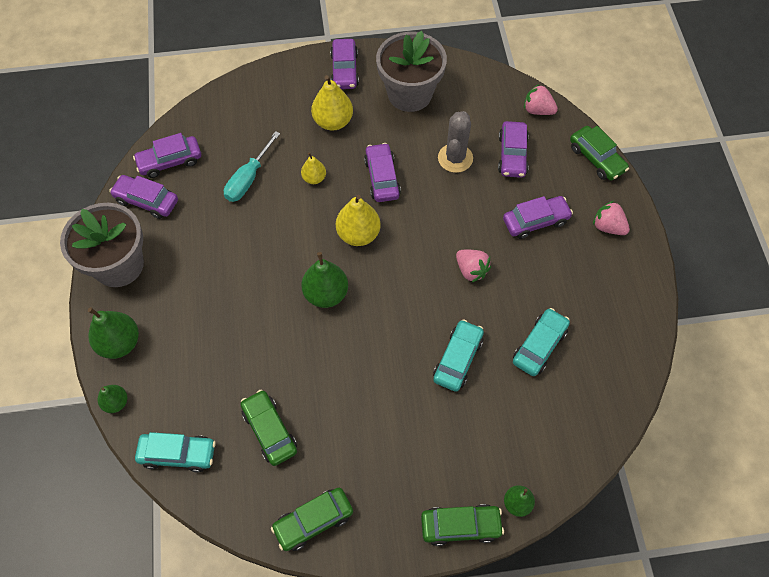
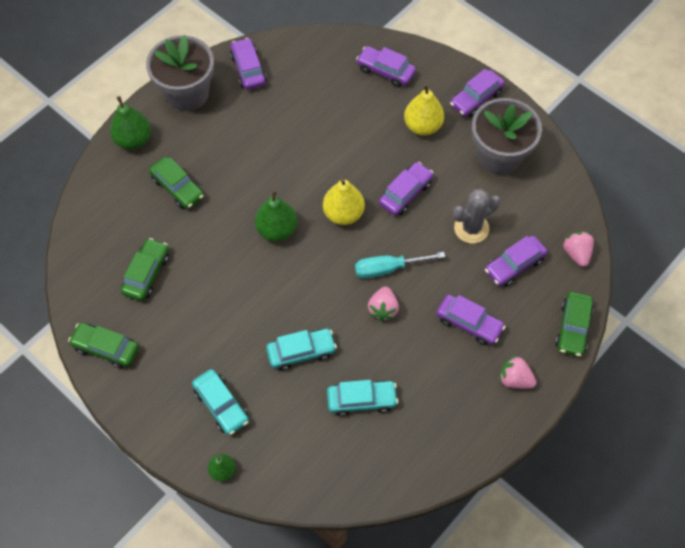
camera: 50 degrees right, 0 degrees up
green pear [98,385,127,413] -> none
purple car [133,133,201,178] -> purple car moved to [356,46,416,87]
turquoise car [135,432,216,472] -> turquoise car moved to [192,369,249,435]
turquoise screwdriver [224,131,280,202] -> turquoise screwdriver moved to [355,252,445,279]
yellow pear [301,152,326,184] -> none
green car [421,504,504,546] -> green car moved to [149,157,204,209]
pink strawberry [593,201,630,235] -> pink strawberry turned 60 degrees counterclockwise [499,356,537,389]

